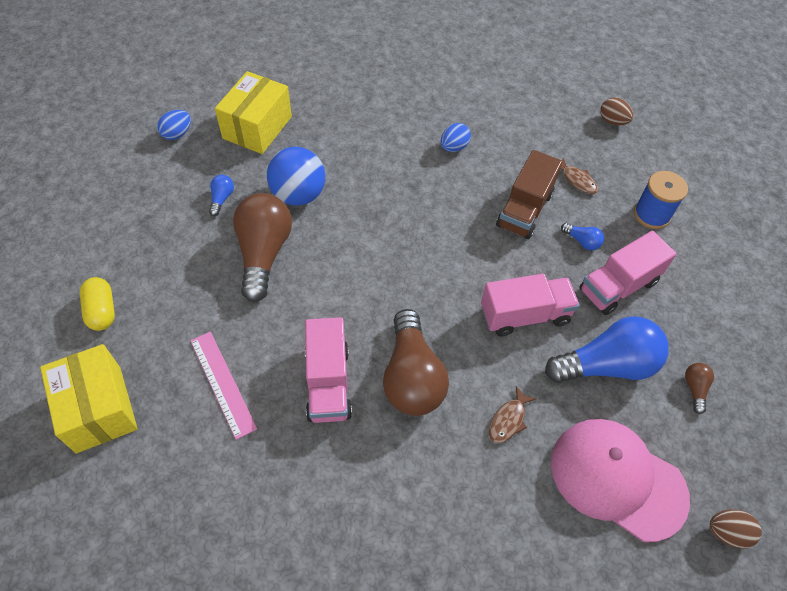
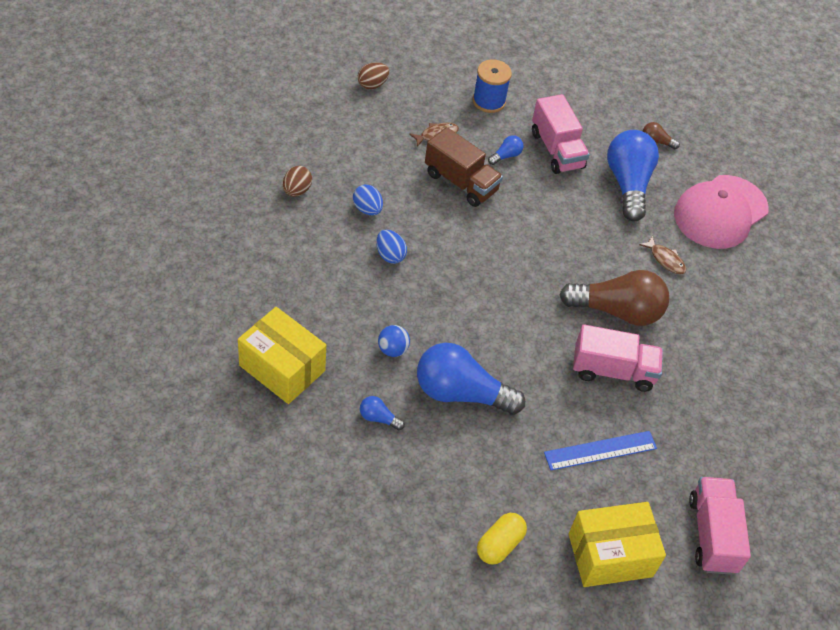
camera: 80 degrees left, 5 degrees down
yellow capsule [80,277,115,331] -> yellow capsule turned 45 degrees counterclockwise [477,513,527,565]
blue egg [157,110,191,140] -> blue egg moved to [376,230,407,264]
pink ruler [190,332,257,440] -> blue ruler [544,431,657,470]
brown light bulb [233,193,292,302] -> blue light bulb [417,343,525,415]
blue ball [267,147,325,206] -> blue ball [378,325,410,357], size x0.53
pink truck [481,274,580,336] -> pink truck moved to [689,477,751,575]
brown egg [710,509,762,549] -> brown egg moved to [283,166,312,197]

